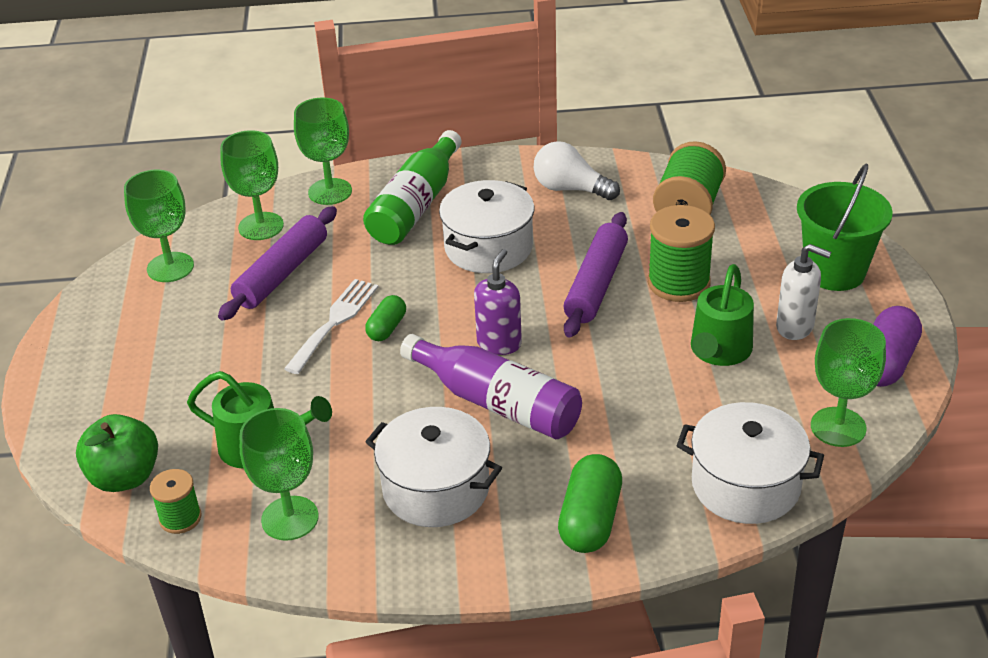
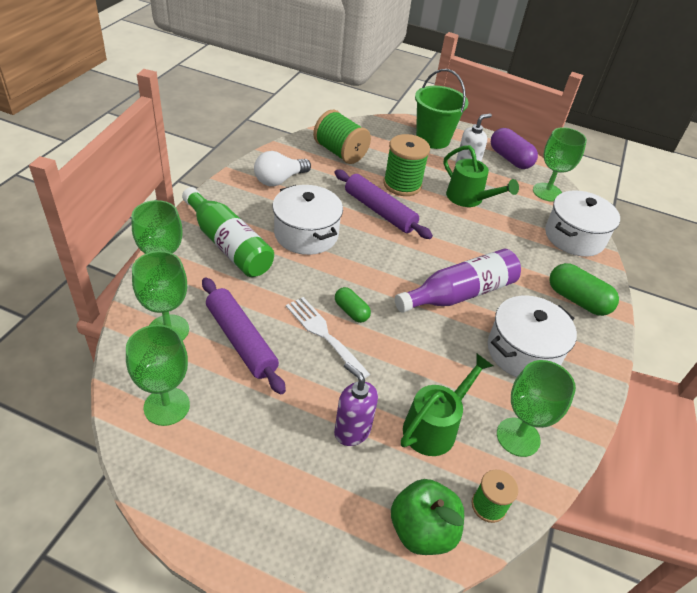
camera: 70 degrees left, 5 degrees up
purple soap dispenser [474,249,522,355] -> purple soap dispenser moved to [334,362,378,446]

